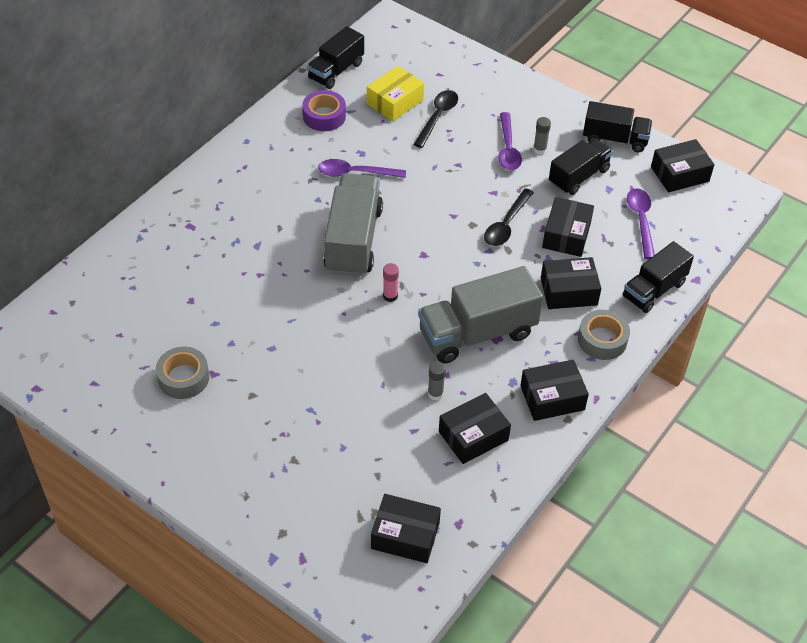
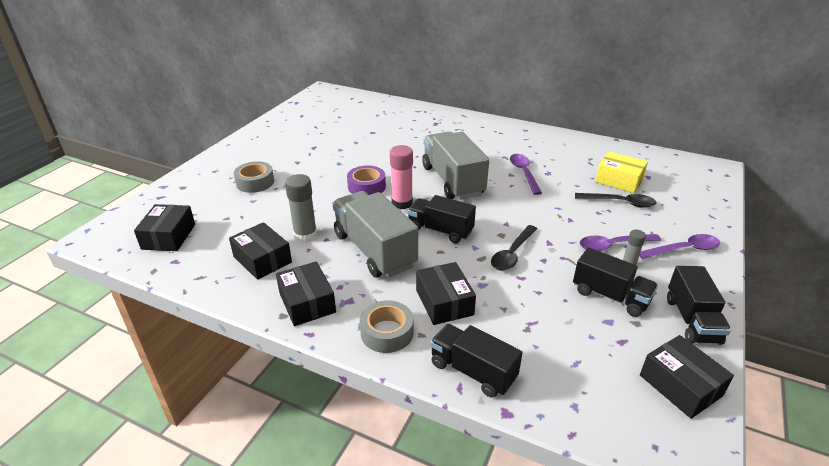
camera: 80 degrees right, 15 degrees down
grey tape [156,347,209,399] -> grey tape moved to [234,161,274,193]
purple tape [302,90,346,131] -> purple tape moved to [347,166,386,195]
black truck [307,26,364,89] -> black truck moved to [407,195,476,243]
grey truck [323,173,383,277] -> grey truck turned 105 degrees counterclockwise [422,132,489,200]
pink glue stick [383,263,399,302] -> pink glue stick [390,145,413,209], size x1.73
grey glue stick [428,361,446,401] -> grey glue stick [285,174,317,243], size x1.73
black spoon [484,188,534,246] -> black spoon turned 75 degrees counterclockwise [491,225,537,271]
black box [542,197,594,257] -> none
purple spoon [627,188,655,259] -> purple spoon moved to [639,234,720,259]

